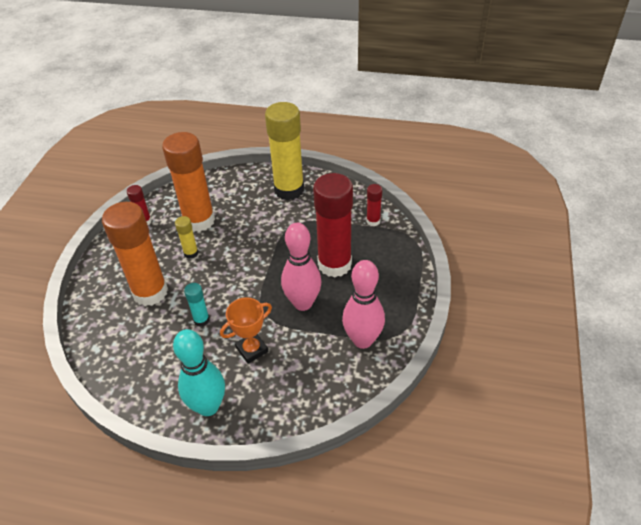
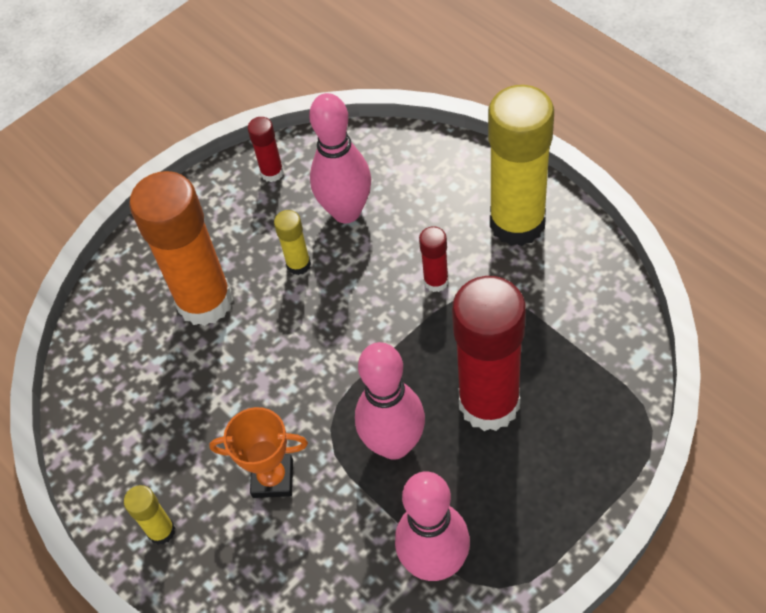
camera: 40 degrees right, 10 degrees up
orange glue stick [162,132,215,232] -> pink bowling pin [309,93,371,223]
turquoise bowling pin [173,329,225,416] -> yellow glue stick [124,485,175,545]
turquoise glue stick [184,283,210,327] -> none
red glue stick [366,184,382,226] -> red glue stick moved to [419,226,449,292]

